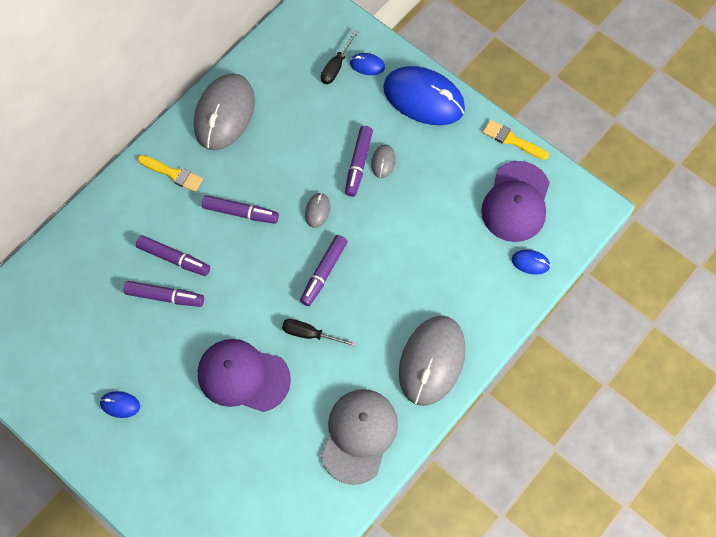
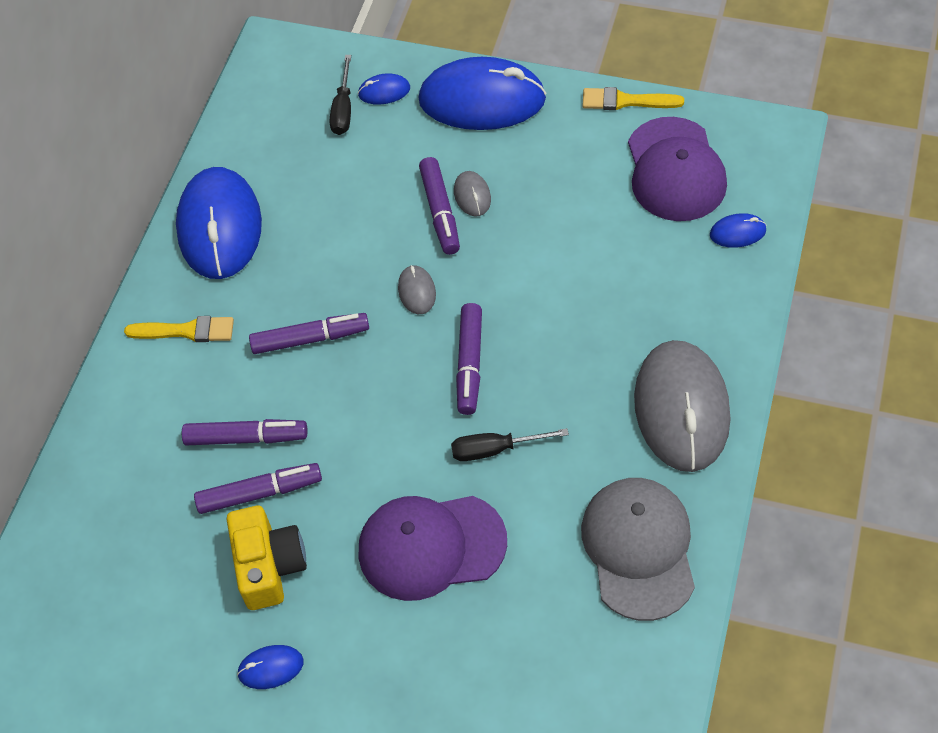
camera: 20 degrees left, 10 degrees down
grey mouse [194,73,255,150] -> blue mouse [176,167,262,279]
none -> yellow camera [227,506,307,610]

